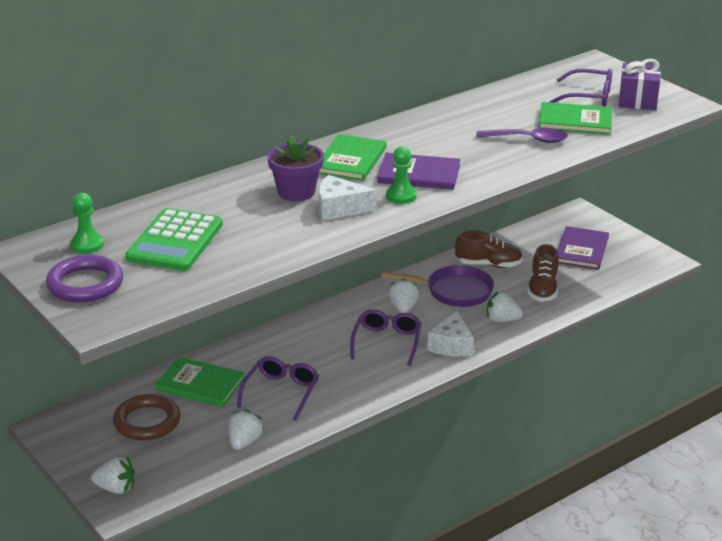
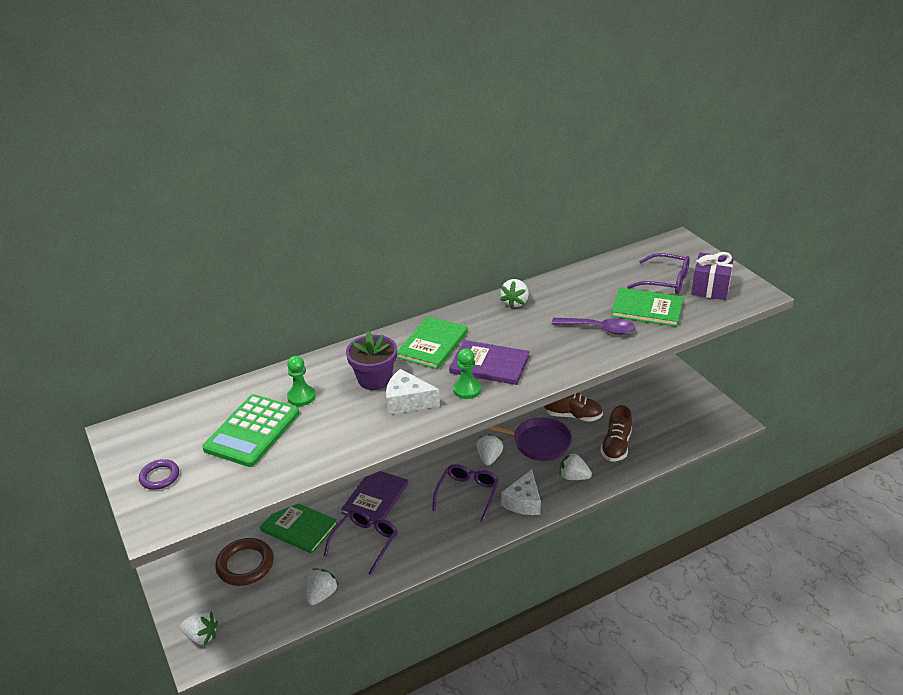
camera: 10 degrees right, 5 degrees up
purple ring [46,255,123,302] -> purple ring [139,459,179,490], size x0.58
green pawn [70,193,104,253] -> green pawn moved to [287,356,316,406]
purple book [557,226,609,270] -> purple book moved to [341,471,408,524]
none -> white strawberry [500,279,529,309]

